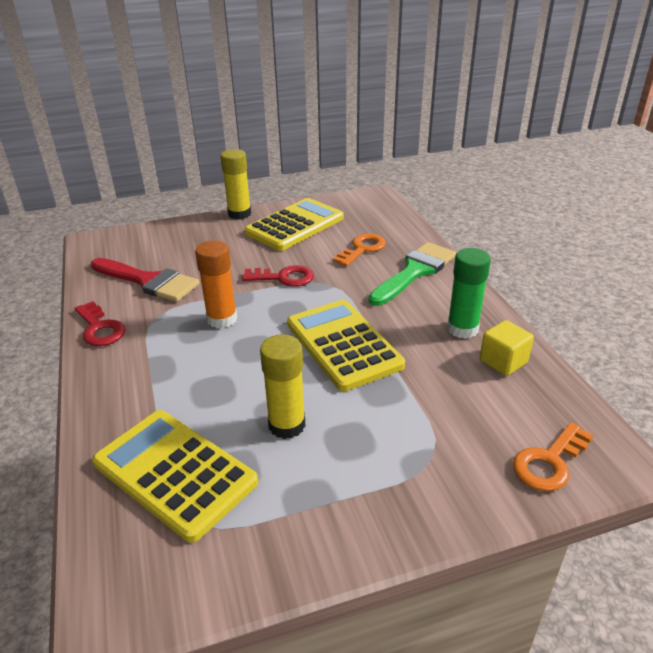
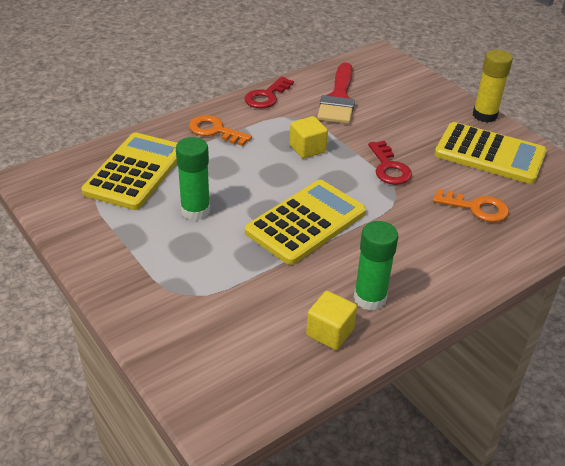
camera: 70 degrees right, 5 degrees up
orange glue stick [195,240,237,328] -> yellow cube [290,116,328,159]
yellow glue stick [260,334,306,439] -> green glue stick [176,137,210,221]
green brush [369,242,456,306] -> none
orange key [513,422,594,491] -> orange key moved to [189,115,252,146]

